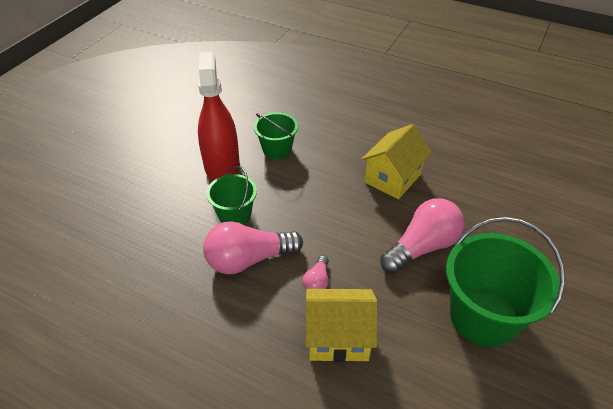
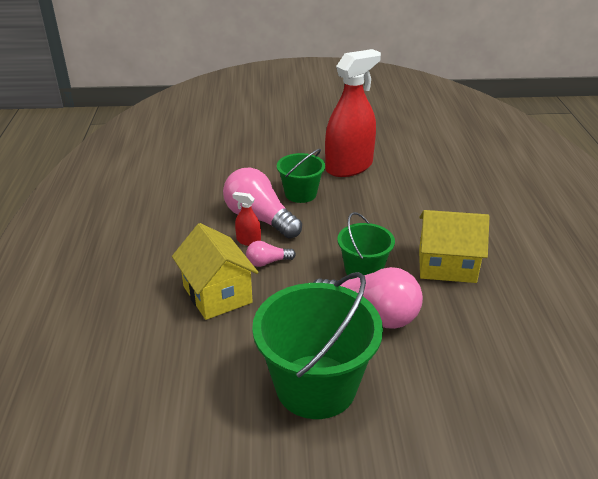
camera: 60 degrees right, 10 degrees down
green bucket [254,112,298,159] -> green bucket moved to [337,212,395,279]
none -> red spray bottle [232,192,261,246]

